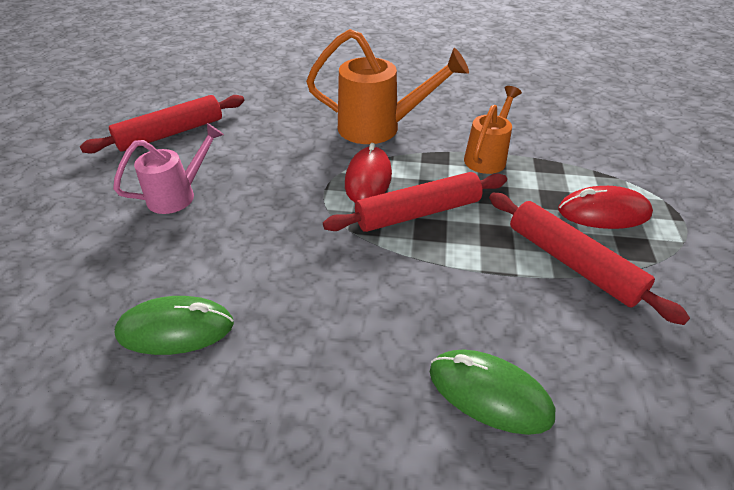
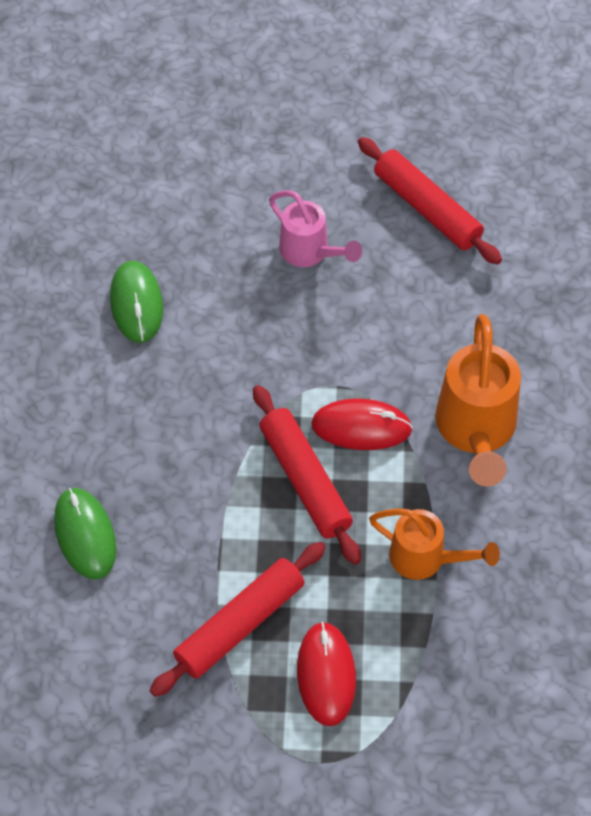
camera: 85 degrees right, 15 degrees up
green mouse [430,349,555,435] -> green mouse turned 45 degrees counterclockwise [54,488,117,580]

